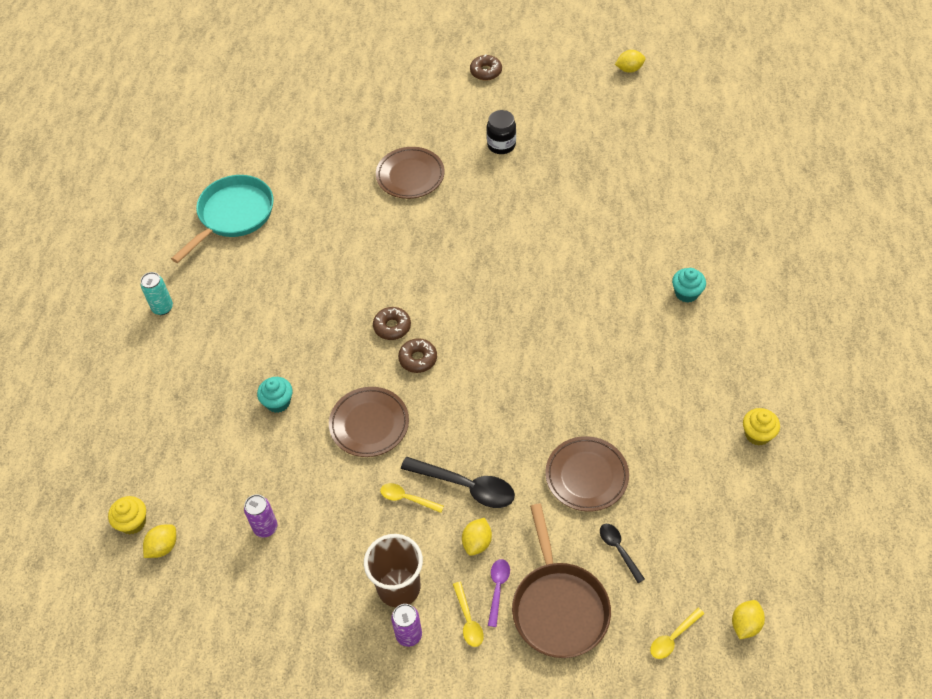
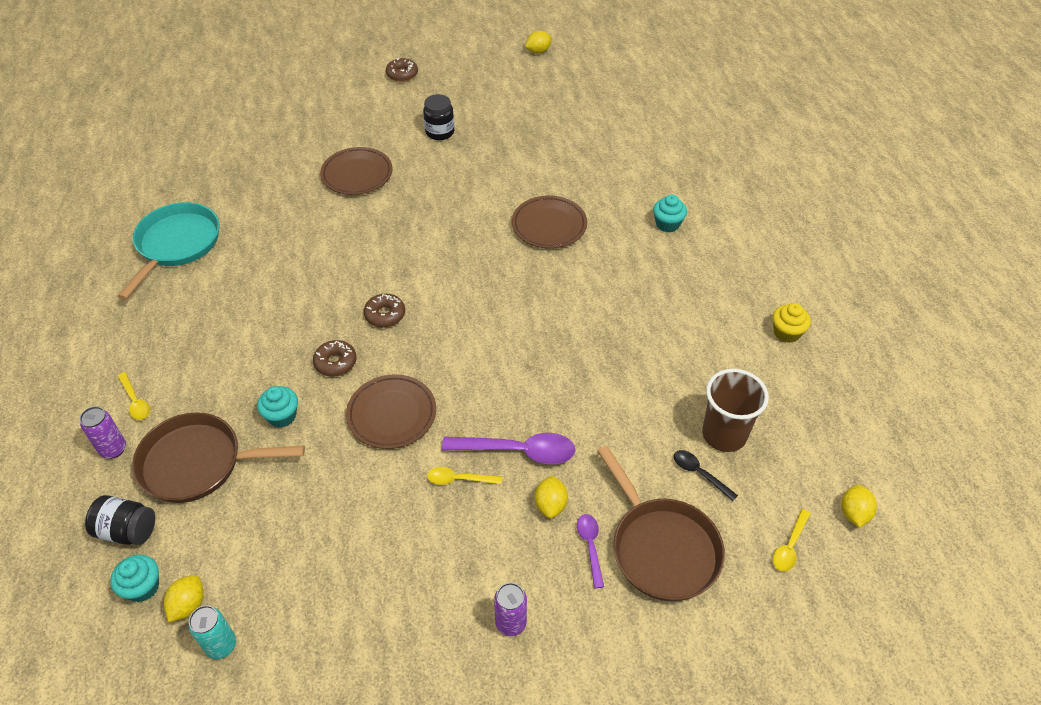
camera: 20 degrees left, 5 degrees down
yellow cupcake [108,496,146,534] -> turquoise cupcake [110,555,159,602]
turquoise can [141,272,173,315] -> turquoise can moved to [189,605,236,659]
purple can [244,494,277,538] -> purple can moved to [80,406,126,459]
brown cup [364,534,423,607] -> brown cup moved to [702,369,769,452]
brown donut [398,338,437,373] -> brown donut moved to [313,340,357,377]
black spoon [401,457,515,508] -> purple spoon [442,433,576,464]
yellow spoon [453,582,484,647] -> yellow spoon moved to [118,372,150,420]
brown plate [545,436,629,512] -> brown plate moved to [512,196,587,249]
none -> black jar [85,495,155,545]
none -> brown pan [132,412,305,503]

